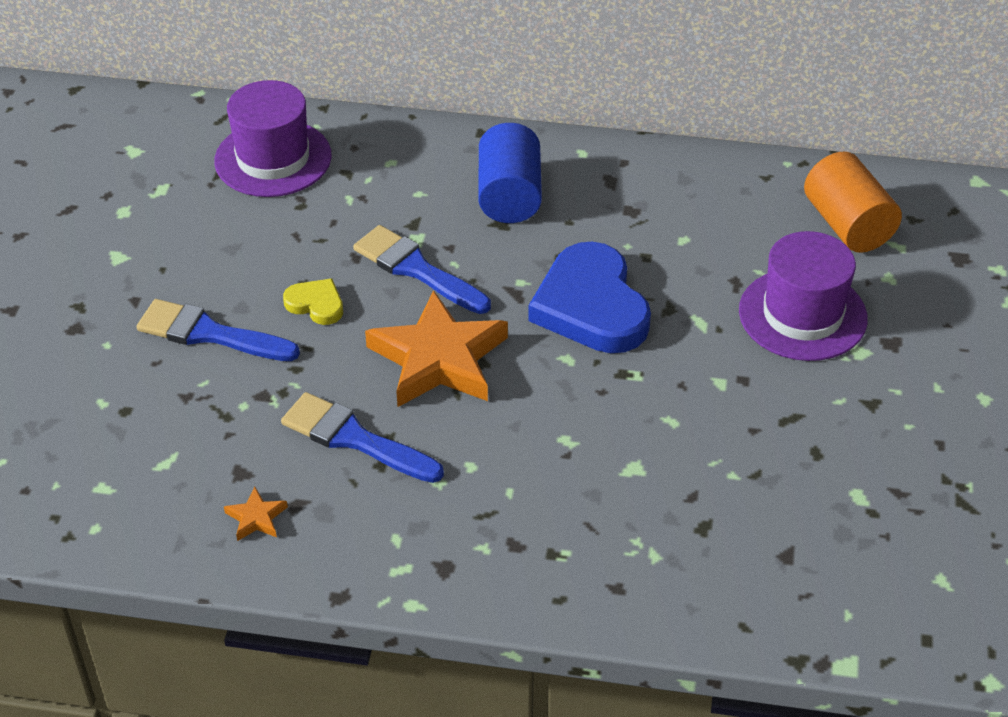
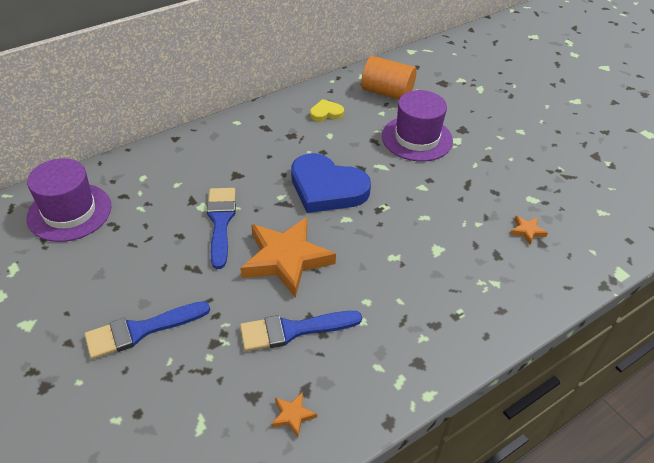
camera: 45 degrees left, 0 degrees up
yellow heart [283,278,343,325] -> yellow heart moved to [310,99,344,121]
blue brush [353,225,491,314] -> blue brush turned 90 degrees clockwise [207,188,236,269]
blue cylinder [478,123,542,223] -> none
none -> orange star [510,216,548,245]

